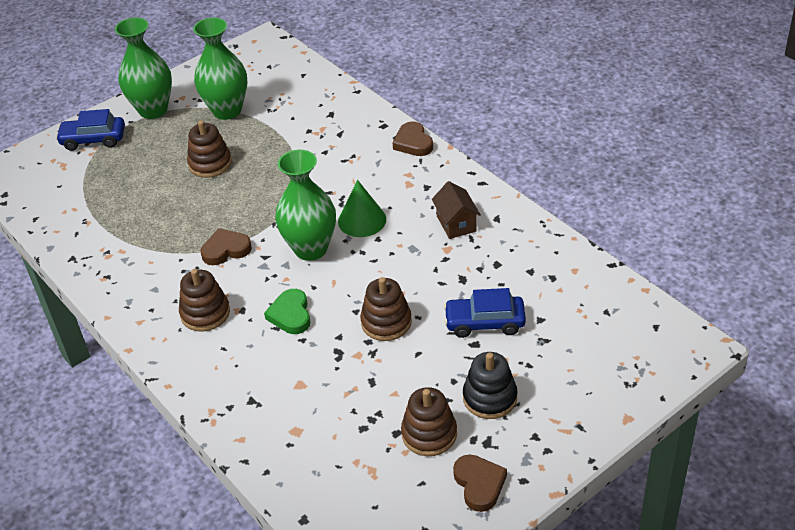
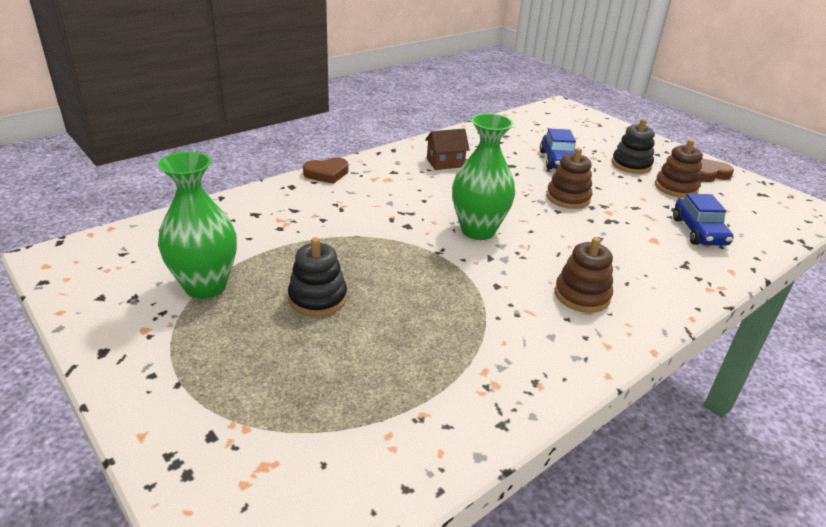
camera: 95 degrees left, 10 degrees down
blue car [56,109,125,151] -> blue car moved to [673,194,734,246]
green vase [115,17,172,119] -> none
brown stacking toy [187,120,232,178] -> black stacking toy [288,237,347,316]
brown heart [201,228,252,265] -> none
green heart [264,289,310,334] -> none
green cone [338,180,386,237] -> none

